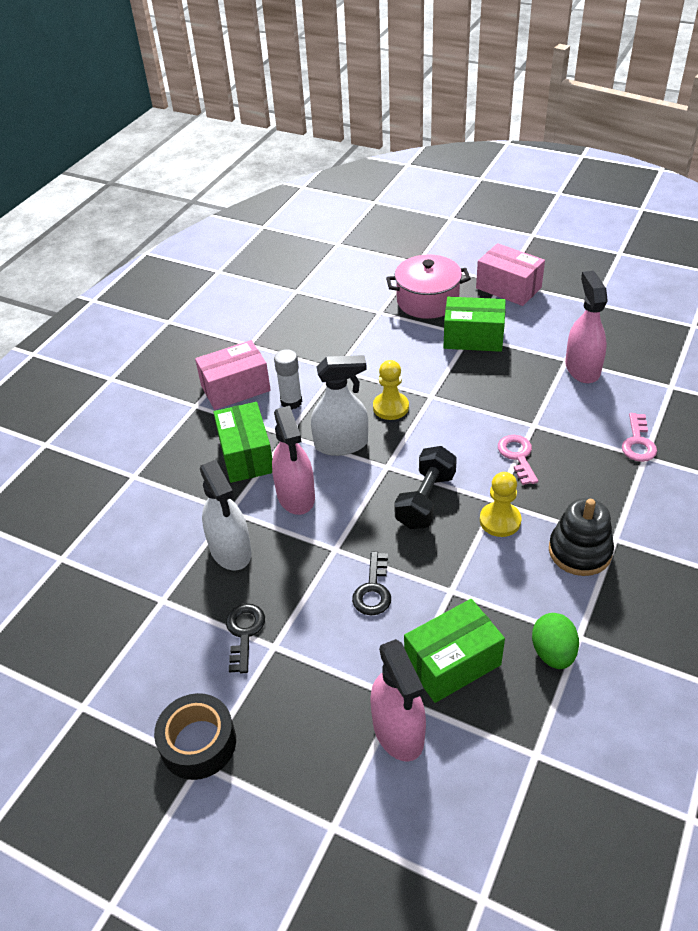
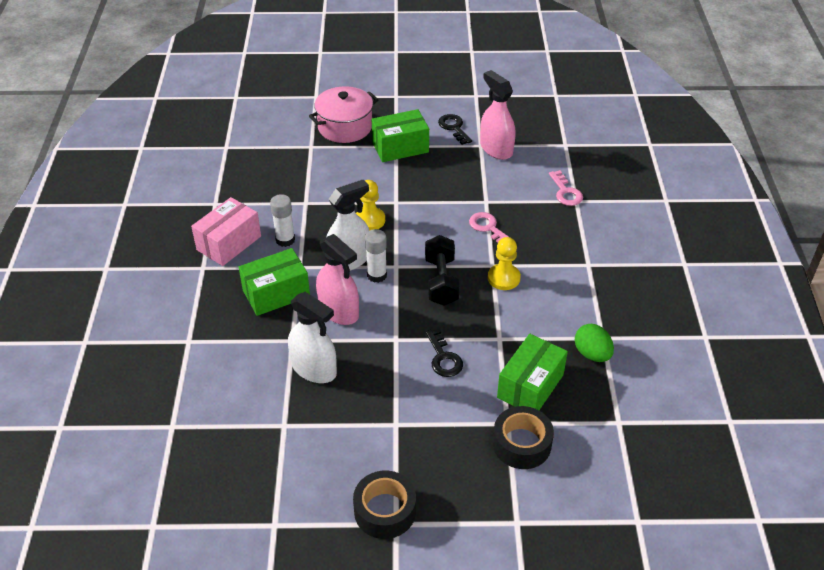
camera: 30 degrees left, 0 degrees up
green box [213,402,272,483] -> green box turned 75 degrees counterclockwise [239,248,310,316]
black key [226,604,265,674] -> black key moved to [438,114,472,145]
pink spray bottle [371,639,426,762] -> black tape [493,406,554,469]
pink box [476,243,545,306] -> none
black stacking toy [549,498,614,576] -> none
none -> white glue stick [365,229,387,283]

